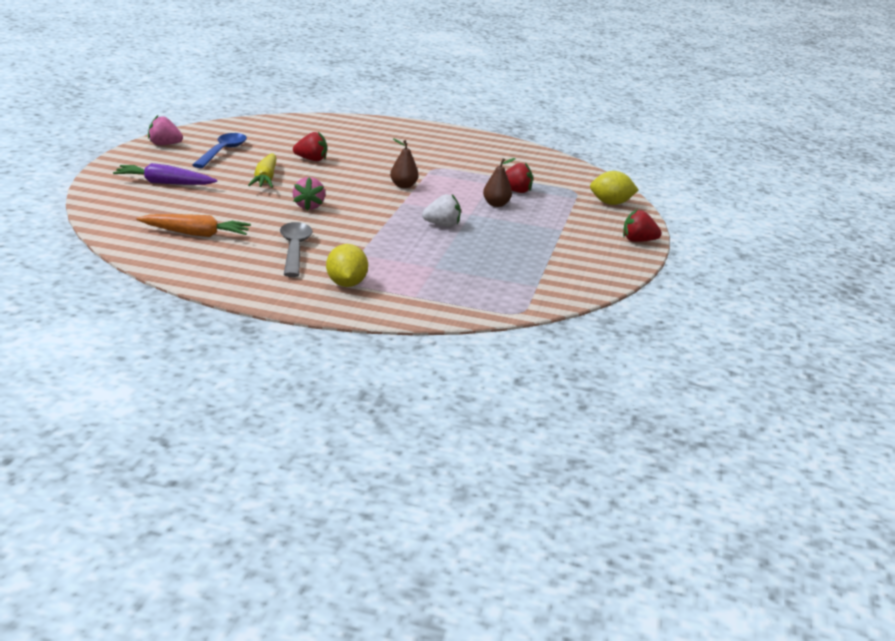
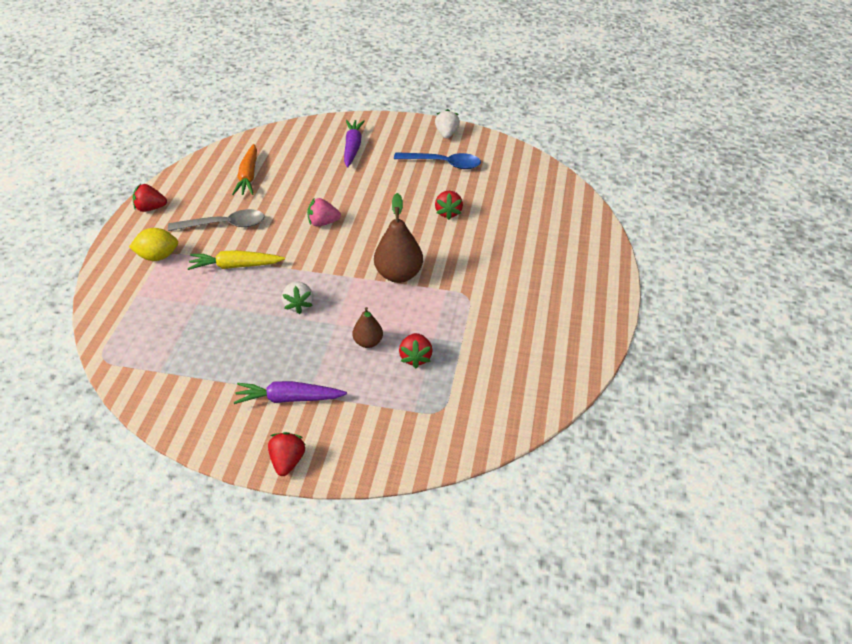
camera: 90 degrees right, 20 degrees up
pink strawberry [148,115,183,145] -> white strawberry [435,109,460,139]
yellow carrot [248,153,276,188] -> yellow carrot moved to [187,250,285,270]
brown pear [390,139,419,188] -> brown pear [374,193,423,283], size x1.75
yellow lemon [590,171,638,205] -> none
none -> red strawberry [133,184,167,212]
none -> purple carrot [234,381,347,404]

